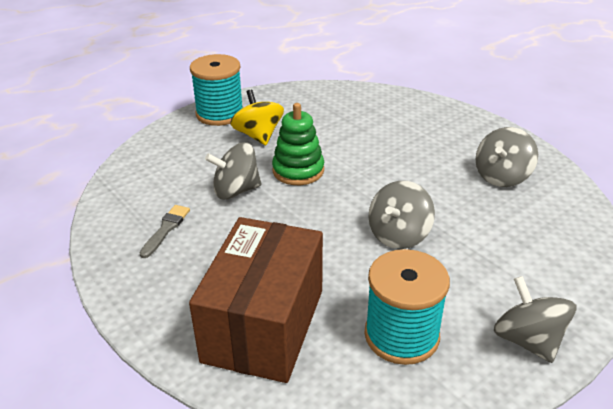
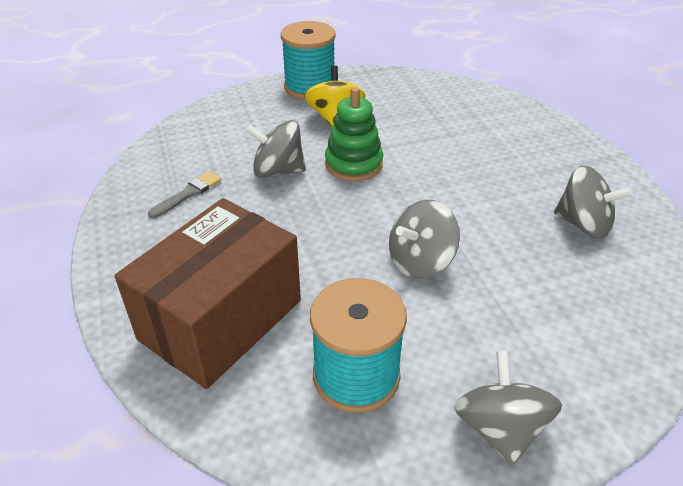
camera: 20 degrees right, 5 degrees up
grey spinning top [475,127,538,187] -> grey spinning top turned 120 degrees counterclockwise [554,166,633,239]

